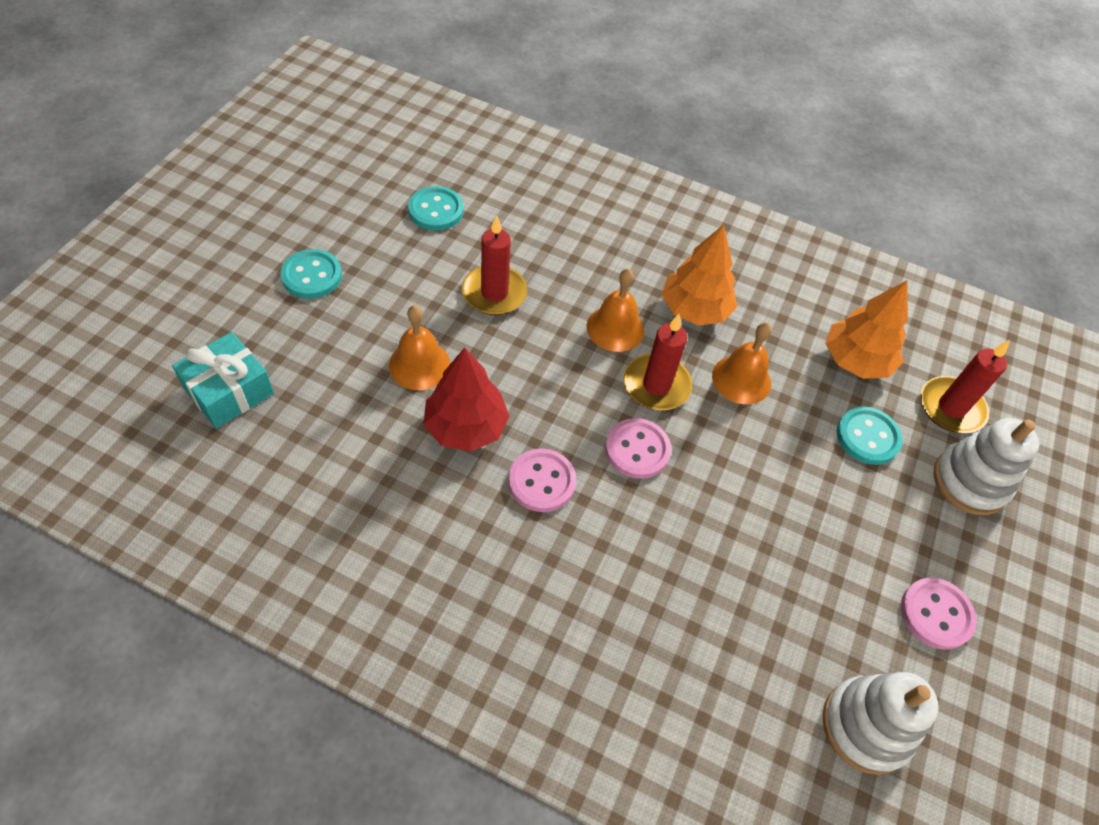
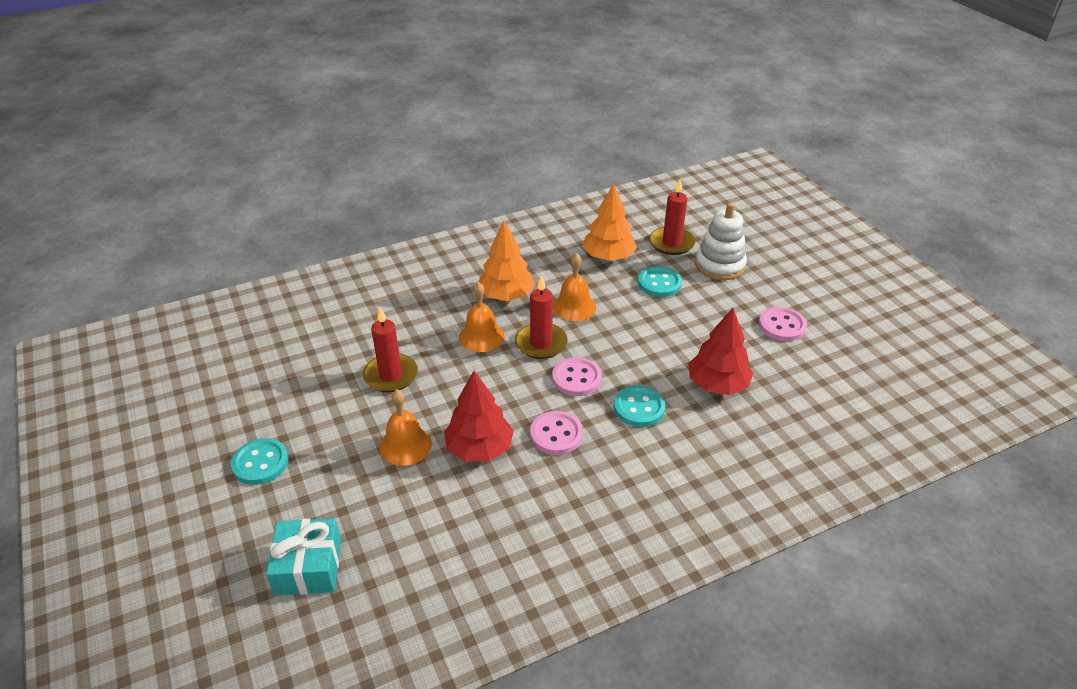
camera: 45 degrees left, 15 degrees down
turquoise button [408,186,464,231] -> turquoise button moved to [614,385,665,427]
white stacking toy [823,672,939,775] -> none
none -> red tree [688,308,753,395]

